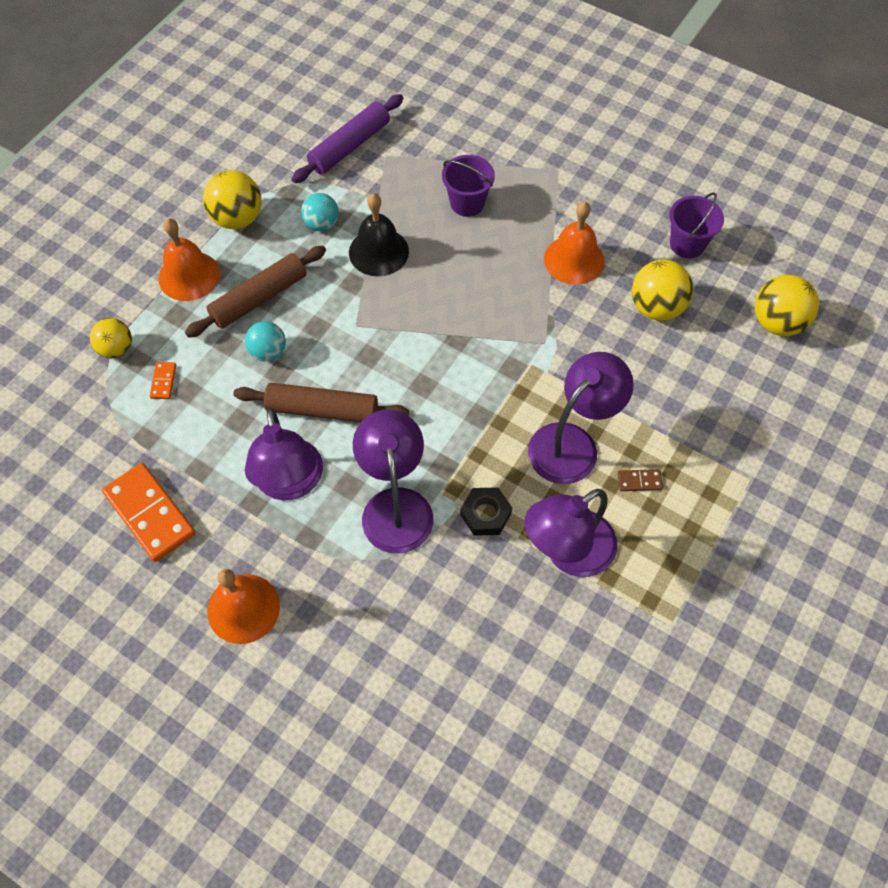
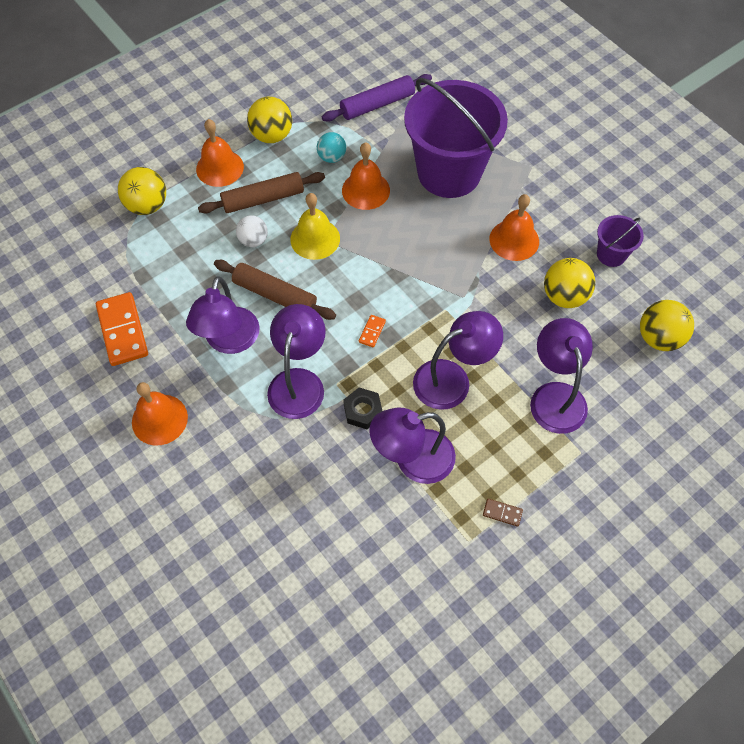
camera: 20 degrees right, 0 degrees up
yellow ball [90,318,132,358] -> yellow ball [118,167,166,215], size x1.52
orange domino [150,362,176,399] -> orange domino moved to [359,315,386,347]
turquoise ball [245,321,286,361] -> white ball [236,216,268,247]
black bell [349,193,409,276] -> orange bell [342,142,390,210]
purple bucket [442,155,495,217] -> purple bucket [404,78,508,198], size x2.28
brown domino [617,469,663,491] -> brown domino moved to [483,499,523,527]
none -> yellow bell [290,193,340,260]
none -> purple lamp [530,318,593,434]

